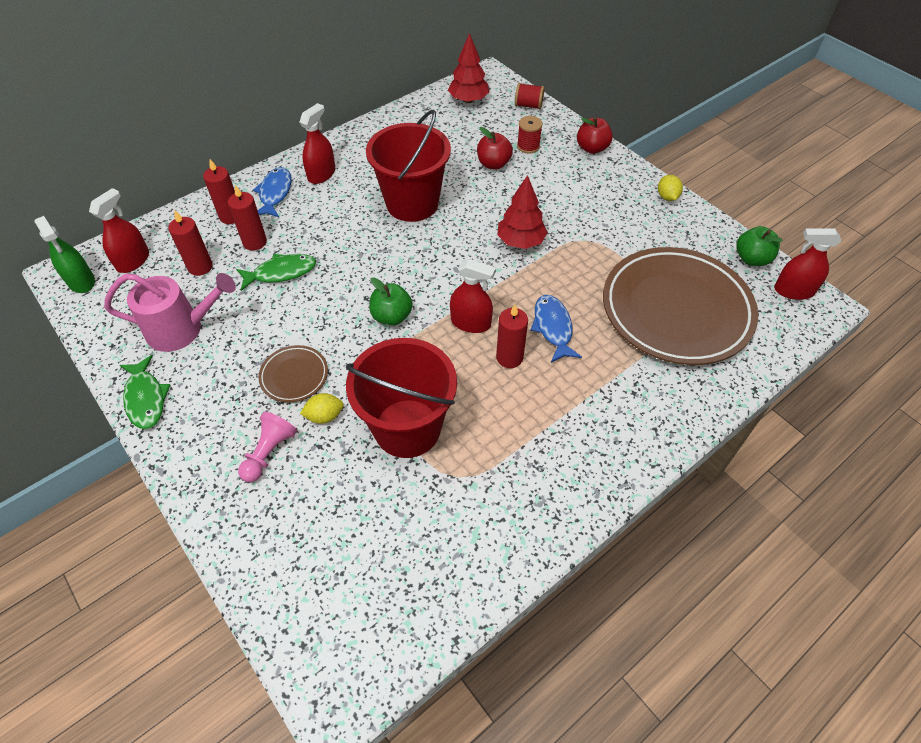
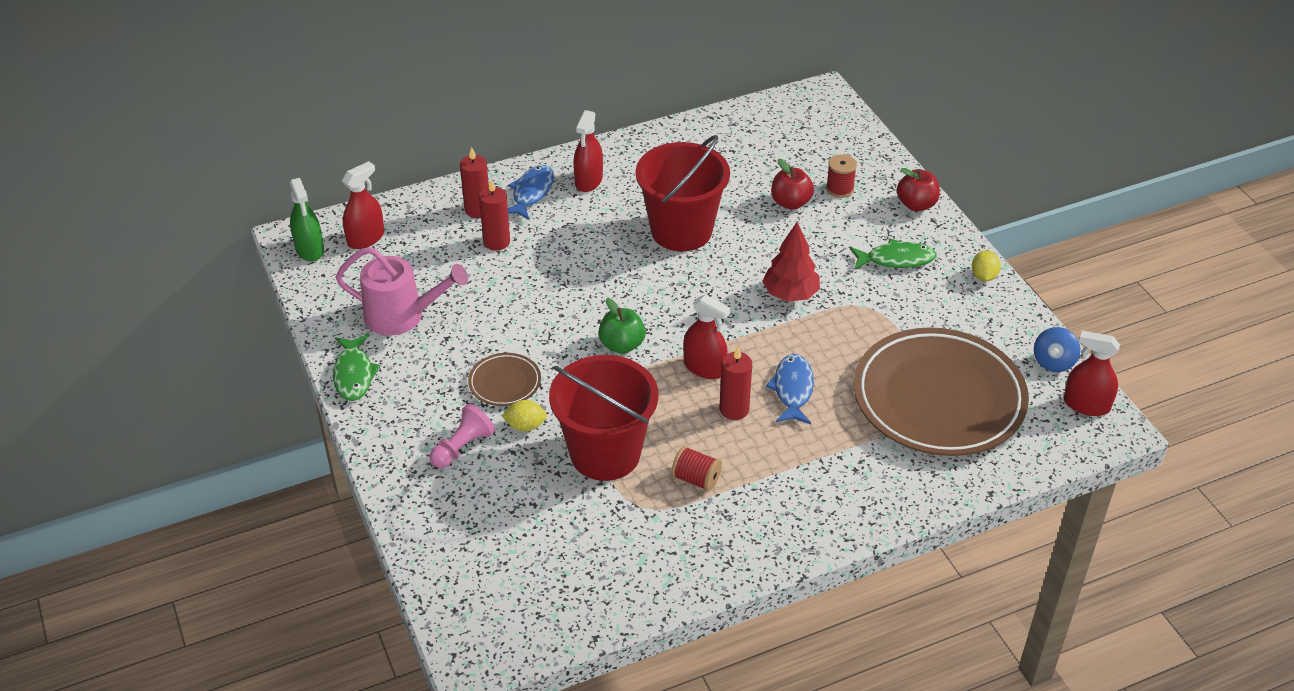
camera: 15 degrees right, 10 degrees down
red candle [168,210,213,276] -> none
green fish [236,254,316,291] -> green fish moved to [849,239,937,270]
red spray bottle [299,103,335,184] -> red spray bottle turned 150 degrees clockwise [573,110,603,192]
red tree [448,33,489,103] -> none
red spool [515,83,545,109] -> red spool moved to [671,446,722,491]
green apple [736,226,783,266] -> blue spinning top [1034,327,1080,372]

